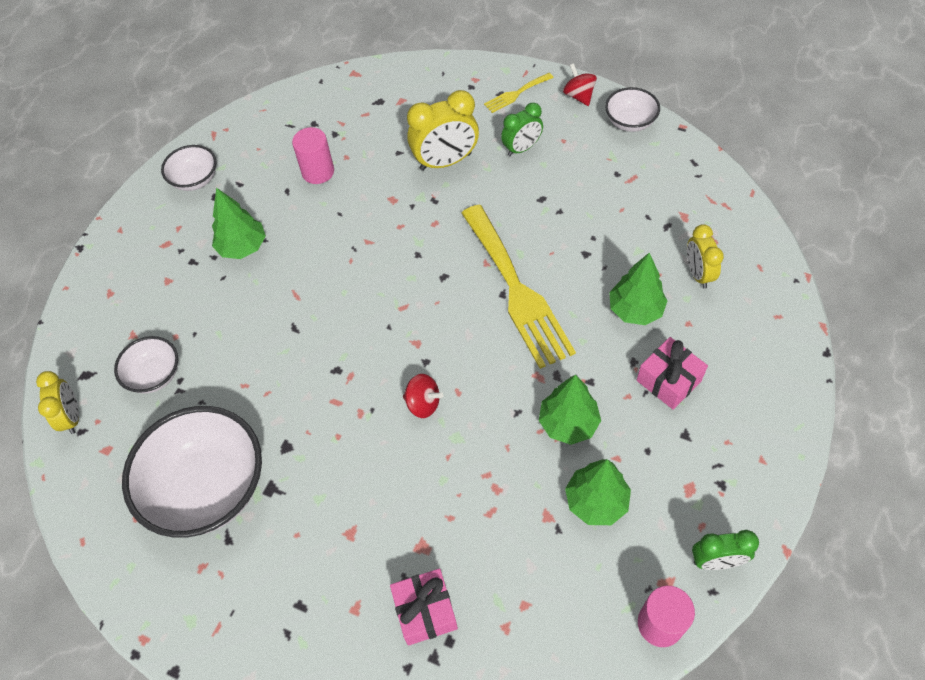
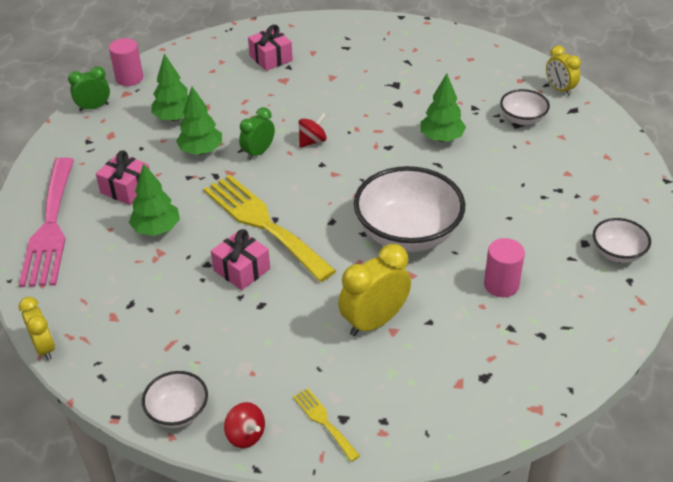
camera: 160 degrees right, 15 degrees down
white bowl [122,406,262,538] -> white bowl moved to [354,166,465,252]
green tree [212,188,266,259] -> green tree moved to [420,73,466,142]
red spinning top [403,374,443,418] -> red spinning top turned 135 degrees clockwise [298,113,327,148]
yellow fork [484,73,554,113] -> yellow fork turned 75 degrees counterclockwise [293,388,360,462]
green clock [501,103,543,156] -> green clock moved to [239,107,275,160]
yellow clock [687,224,724,289] -> yellow clock moved to [19,297,55,360]
none -> pink fork [19,158,74,287]
none -> pink gift [211,229,270,290]

